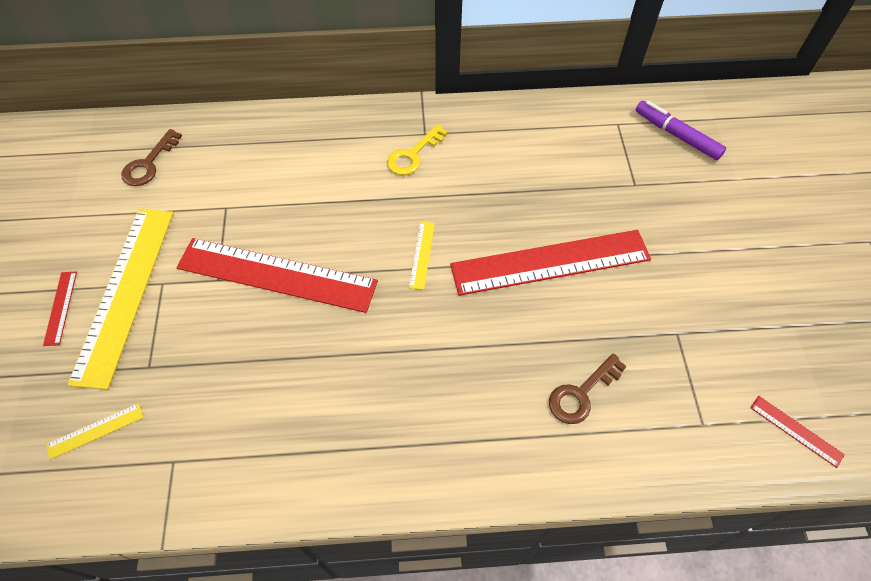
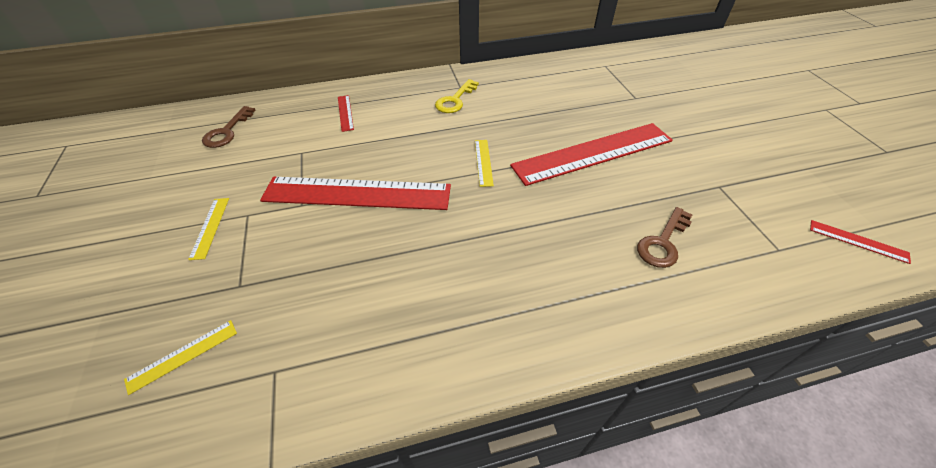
camera: 10 degrees left, 10 degrees down
red ruler [43,271,77,346] -> red ruler moved to [338,95,354,132]
yellow ruler [67,209,173,390] -> yellow ruler [188,198,229,260], size x0.41
purple marker [636,101,726,160] -> none

